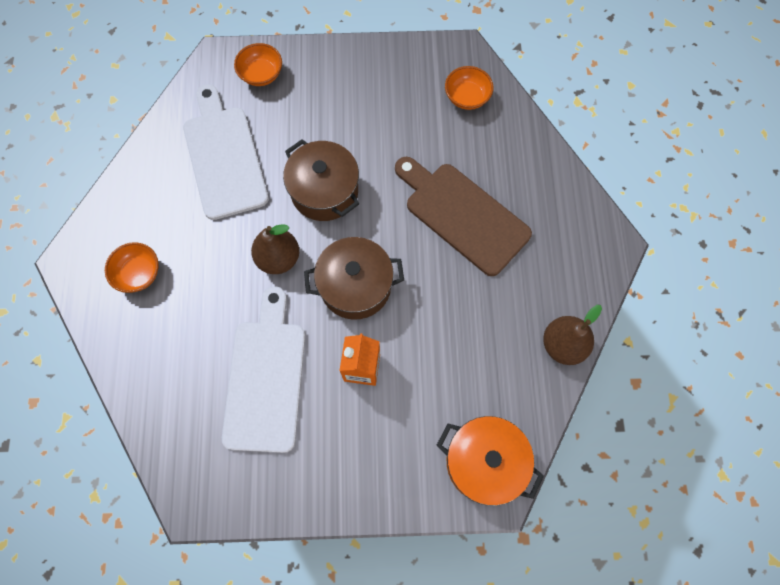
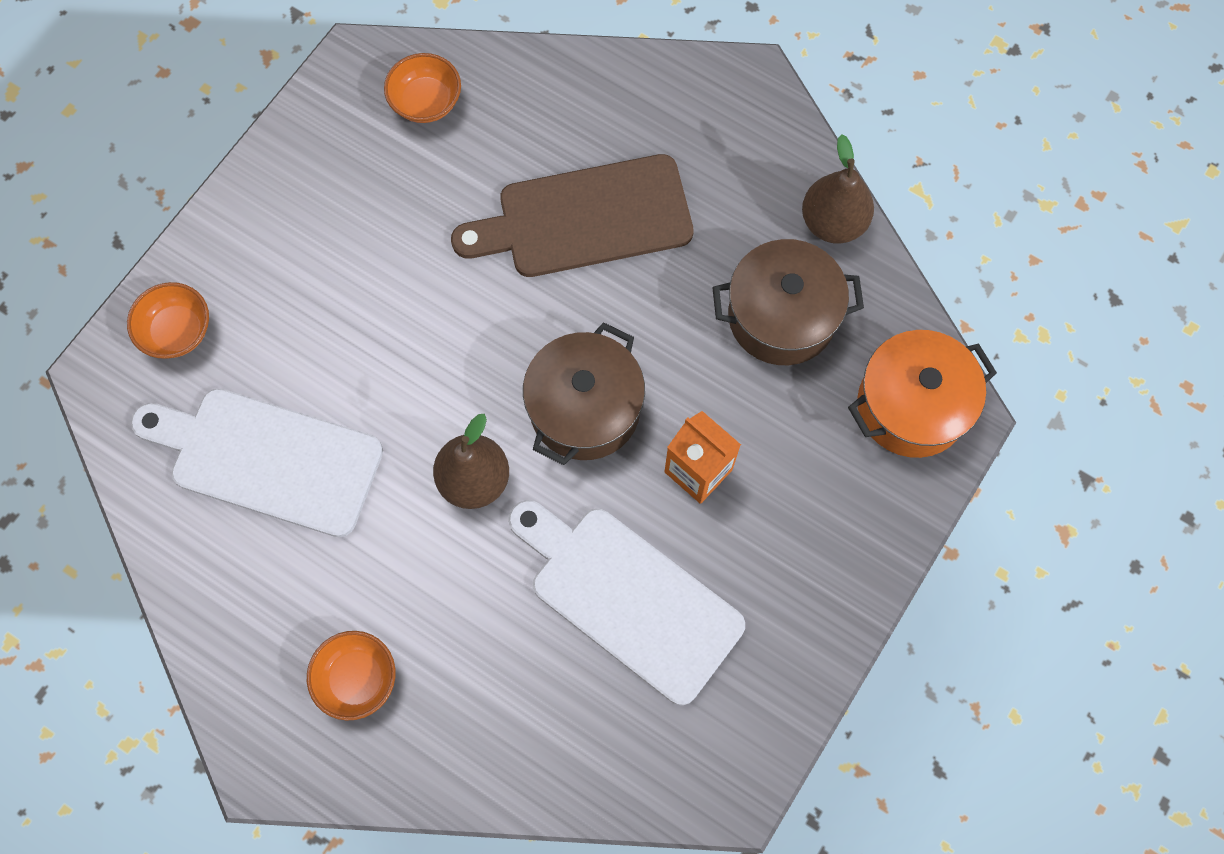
camera: 55 degrees left, 0 degrees up
brown pot [283,139,359,221] -> brown pot moved to [712,239,864,365]

